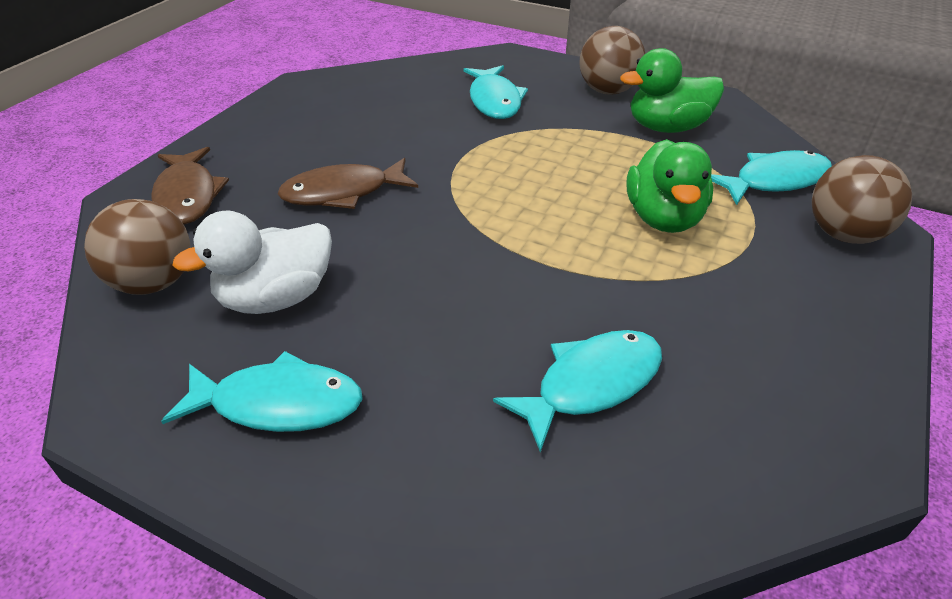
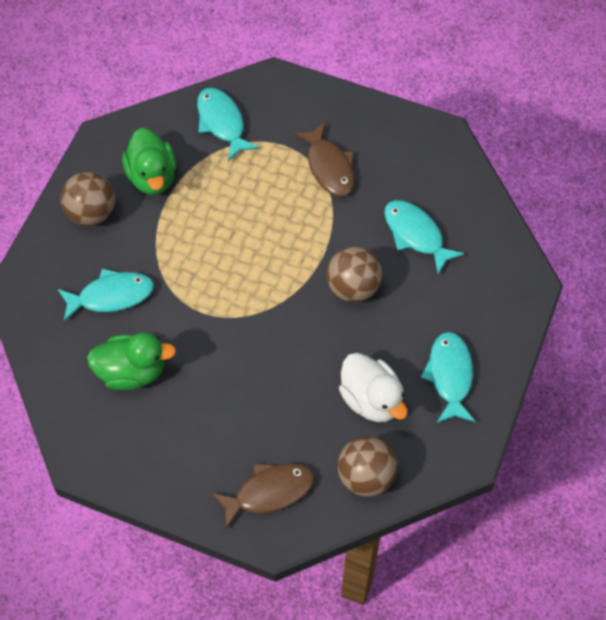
camera: 95 degrees left, 20 degrees up
brown fish [278,158,418,209] -> brown fish moved to [294,122,355,197]
green duck [627,139,714,233] -> green duck moved to [87,332,176,390]
brown ball [812,155,912,244] -> brown ball moved to [327,247,382,302]

